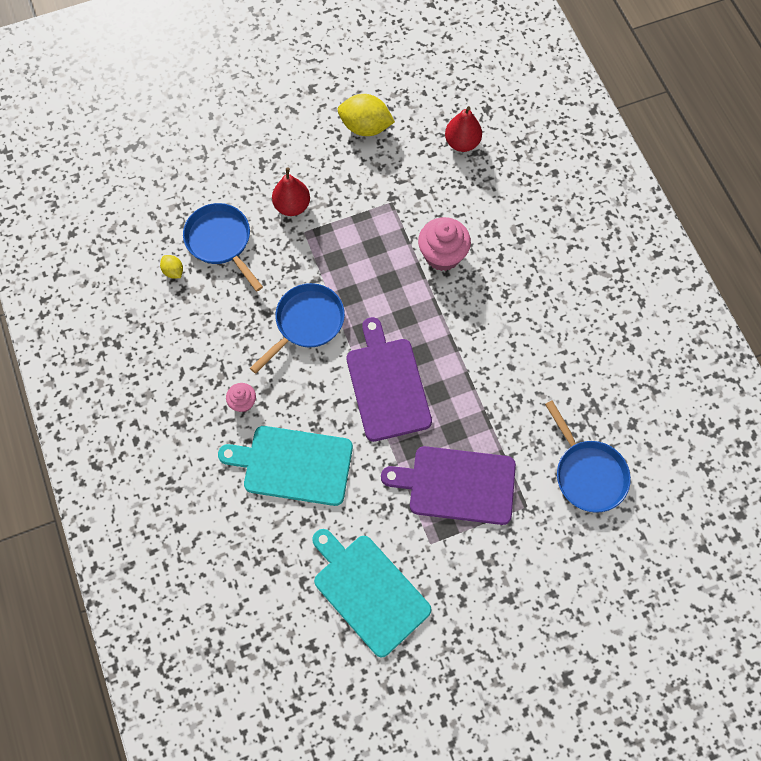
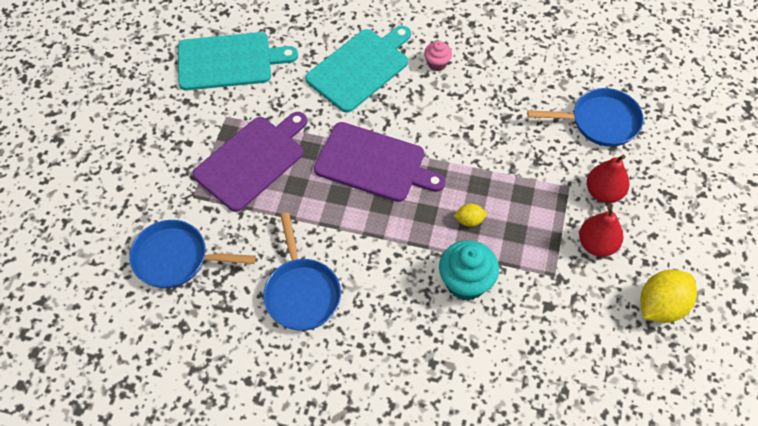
camera: 125 degrees right, 10 degrees down
yellow lemon [160,255,183,279] -> yellow lemon moved to [454,204,487,227]
blue pan [250,283,345,374] -> blue pan moved to [263,213,341,331]
pink cupcake [418,217,471,271] -> turquoise cupcake [439,240,499,301]
red pear [445,106,482,152] -> red pear moved to [579,206,623,257]

